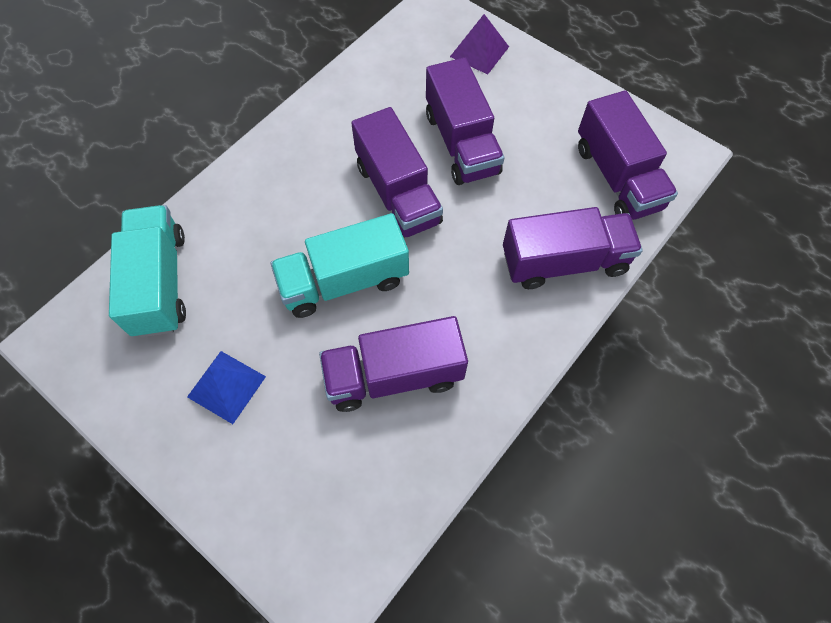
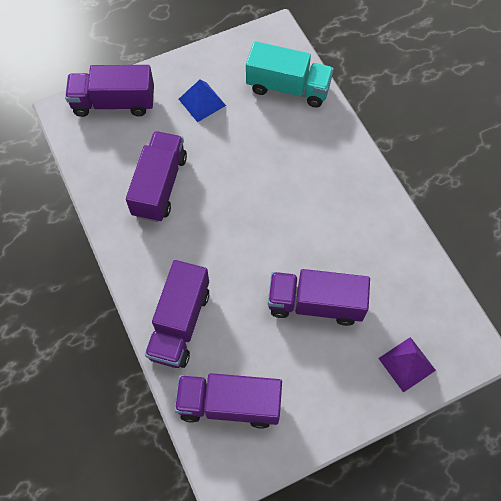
camera: 115 degrees right, 0 degrees up
turquoise truck [271,213,409,318] -> none
purple truck [351,107,443,238] -> purple truck moved to [65,65,154,117]

